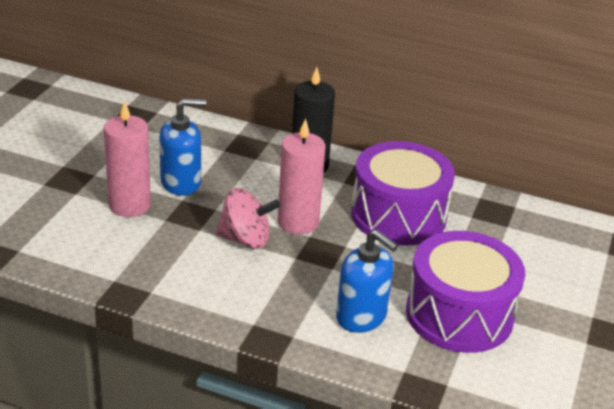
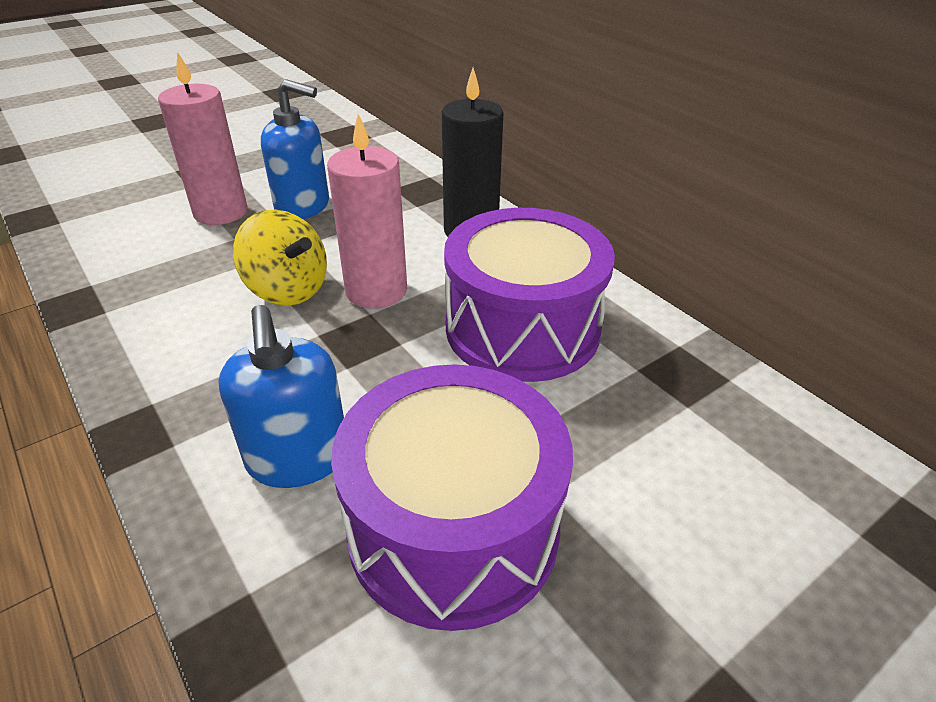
camera: 35 degrees right, 5 degrees up
pink spinning top [215,188,281,249] -> yellow spinning top [233,209,327,306]

